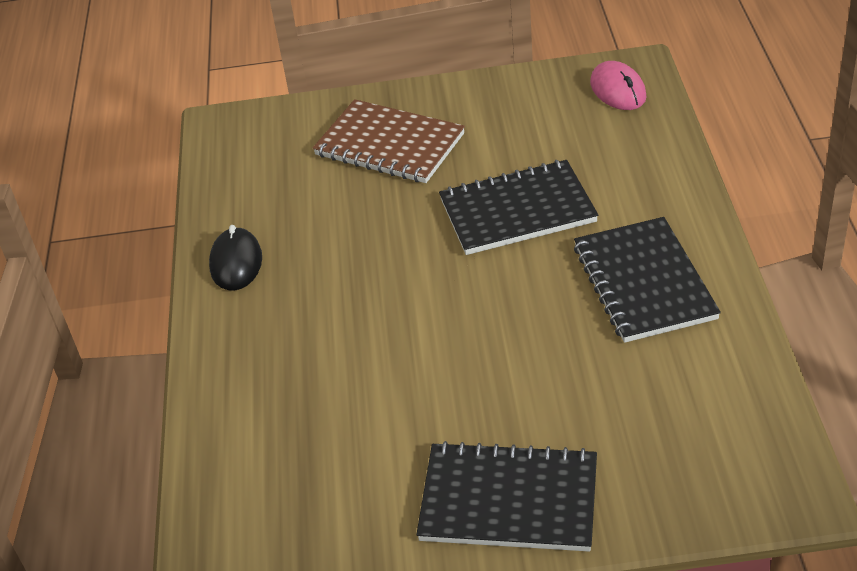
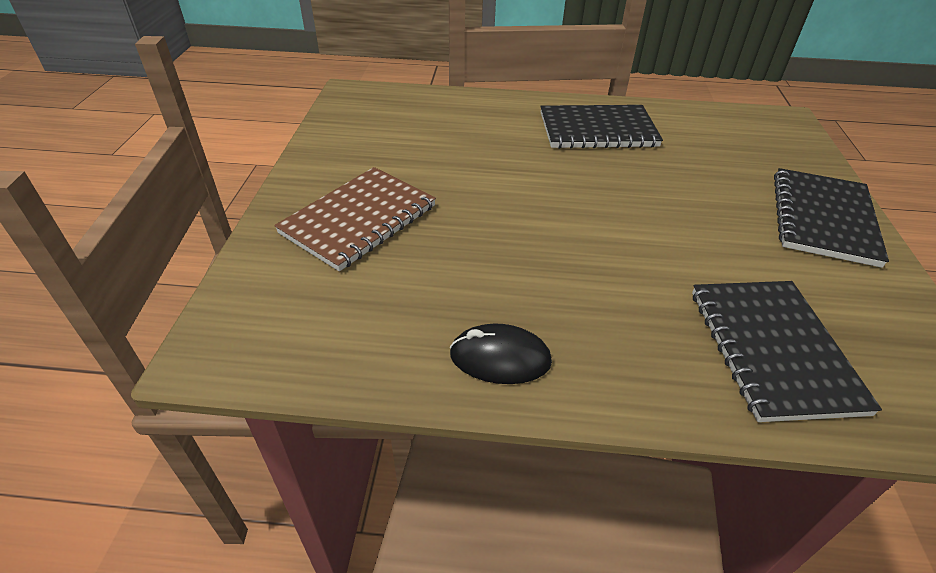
camera: 85 degrees left, 0 degrees up
black notebook [439,160,598,255] -> black notebook moved to [692,281,882,422]
pink mouse [590,61,647,110] -> none

